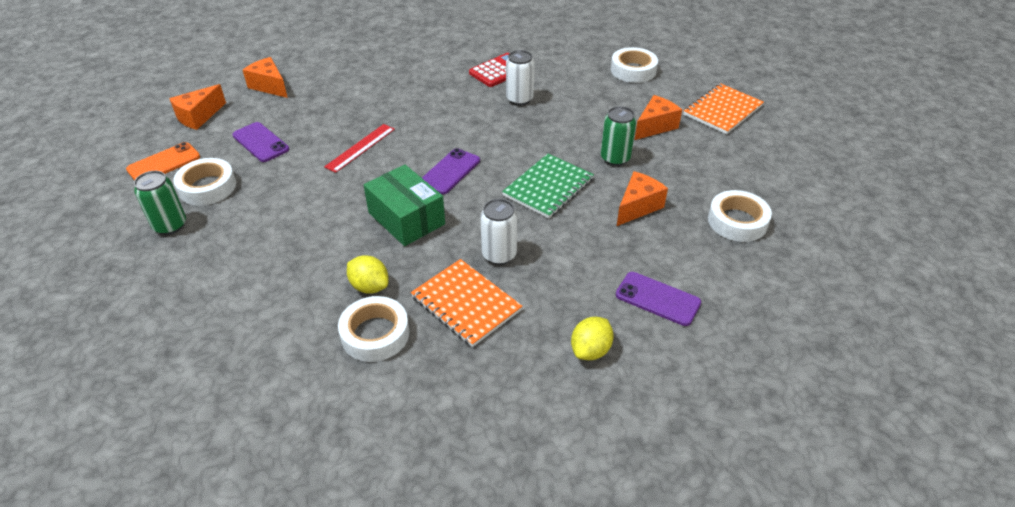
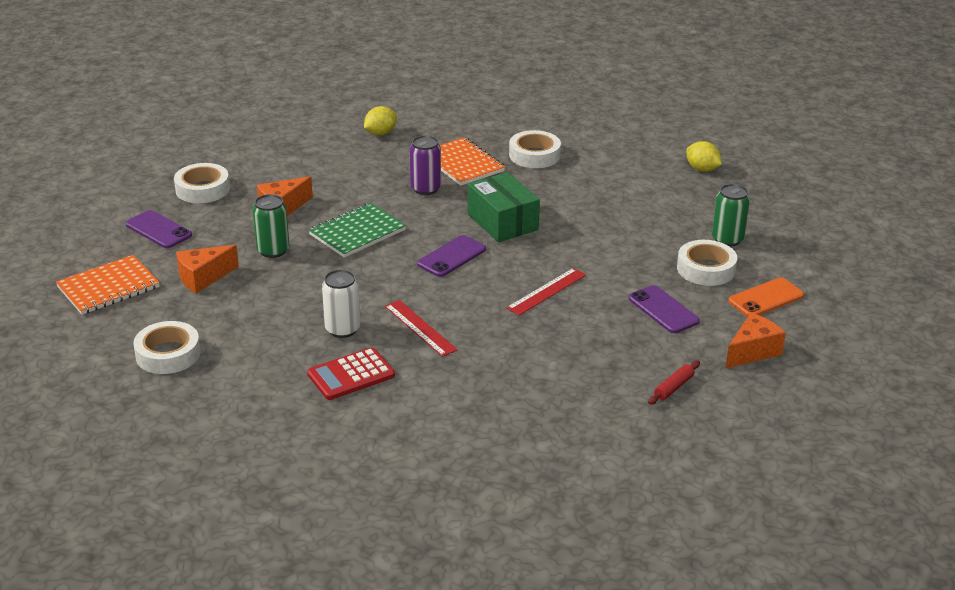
camera: 170 degrees left, 10 degrees down
orange cheese [243,57,288,98] -> red rolling pin [648,361,700,405]
yellow lemon [347,255,388,294] -> yellow lemon moved to [686,141,722,172]
white can [480,199,517,265] -> purple can [410,135,441,195]
purple phone [616,272,701,326] -> purple phone moved to [126,210,192,248]
none -> red ruler [385,300,458,357]

